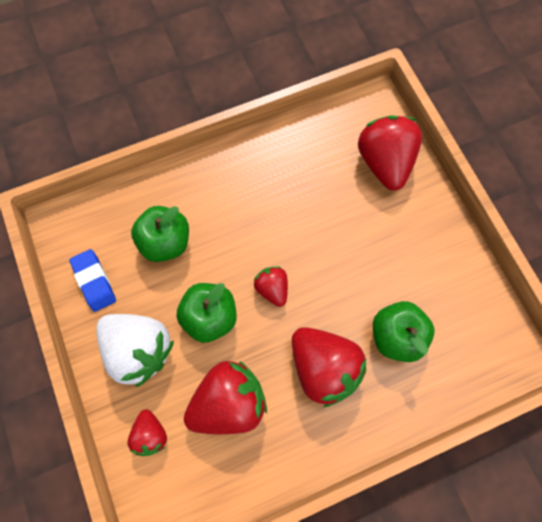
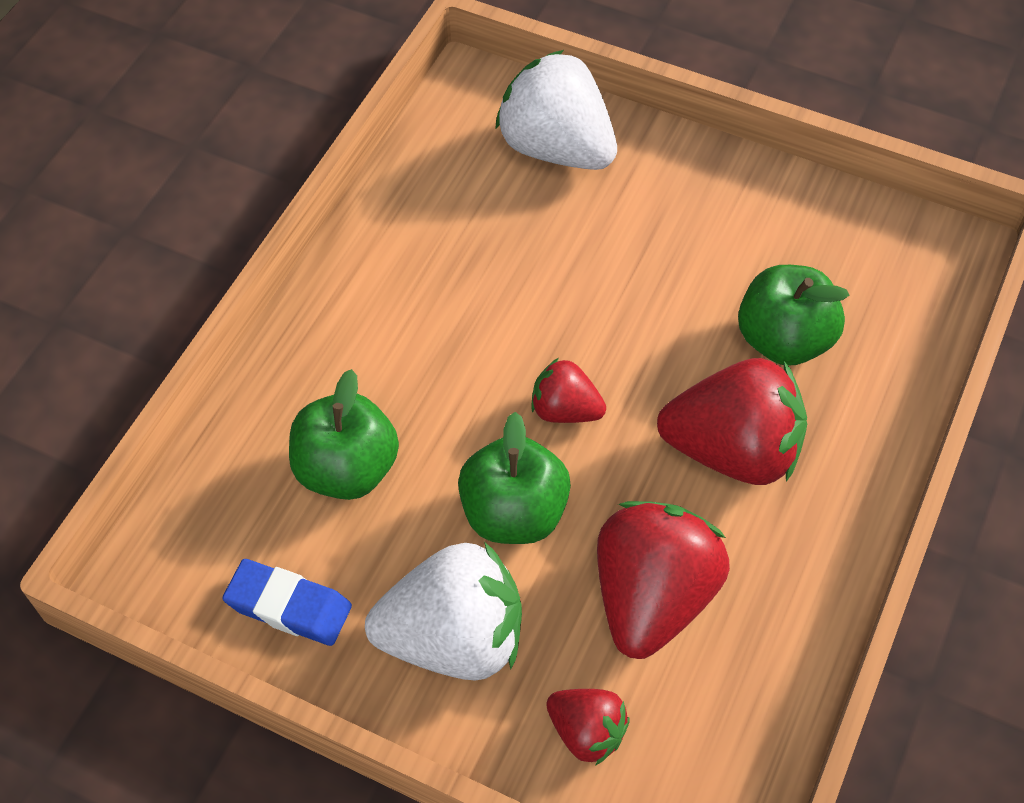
camera: 40 degrees left, 15 degrees down
red strawberry [358,115,422,191] -> white strawberry [495,50,617,170]

